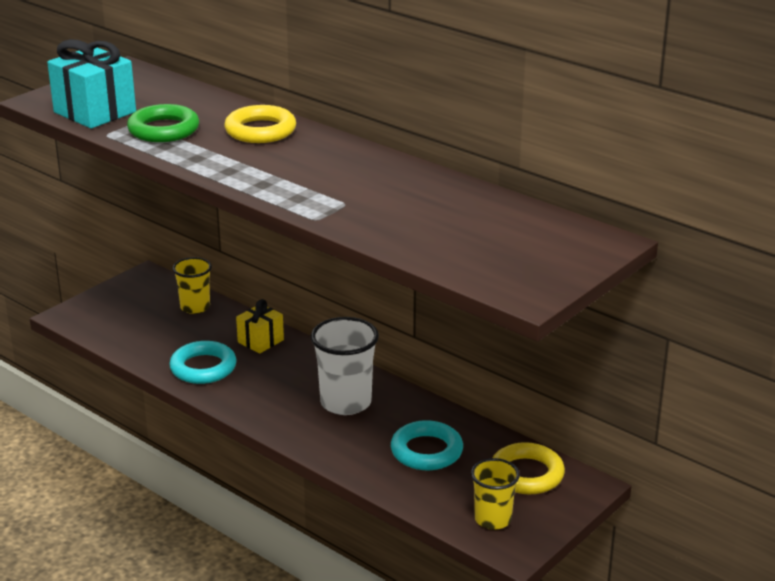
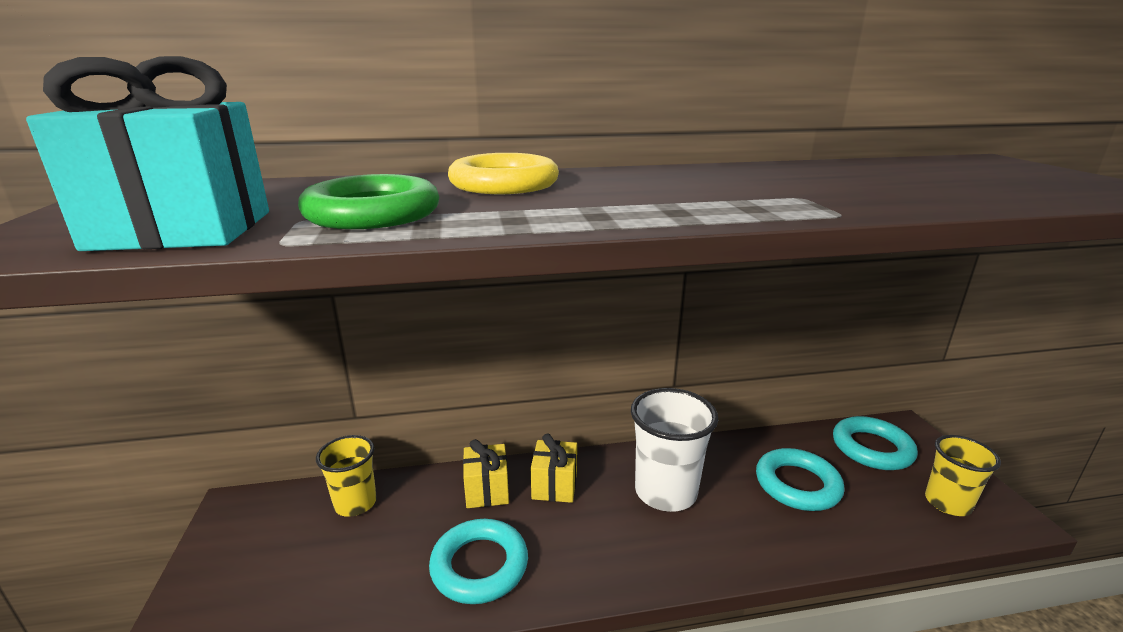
camera: 50 degrees left, 5 degrees down
yellow ring [493,442,565,494] -> turquoise ring [833,416,918,470]
none -> yellow gift [531,434,577,503]

